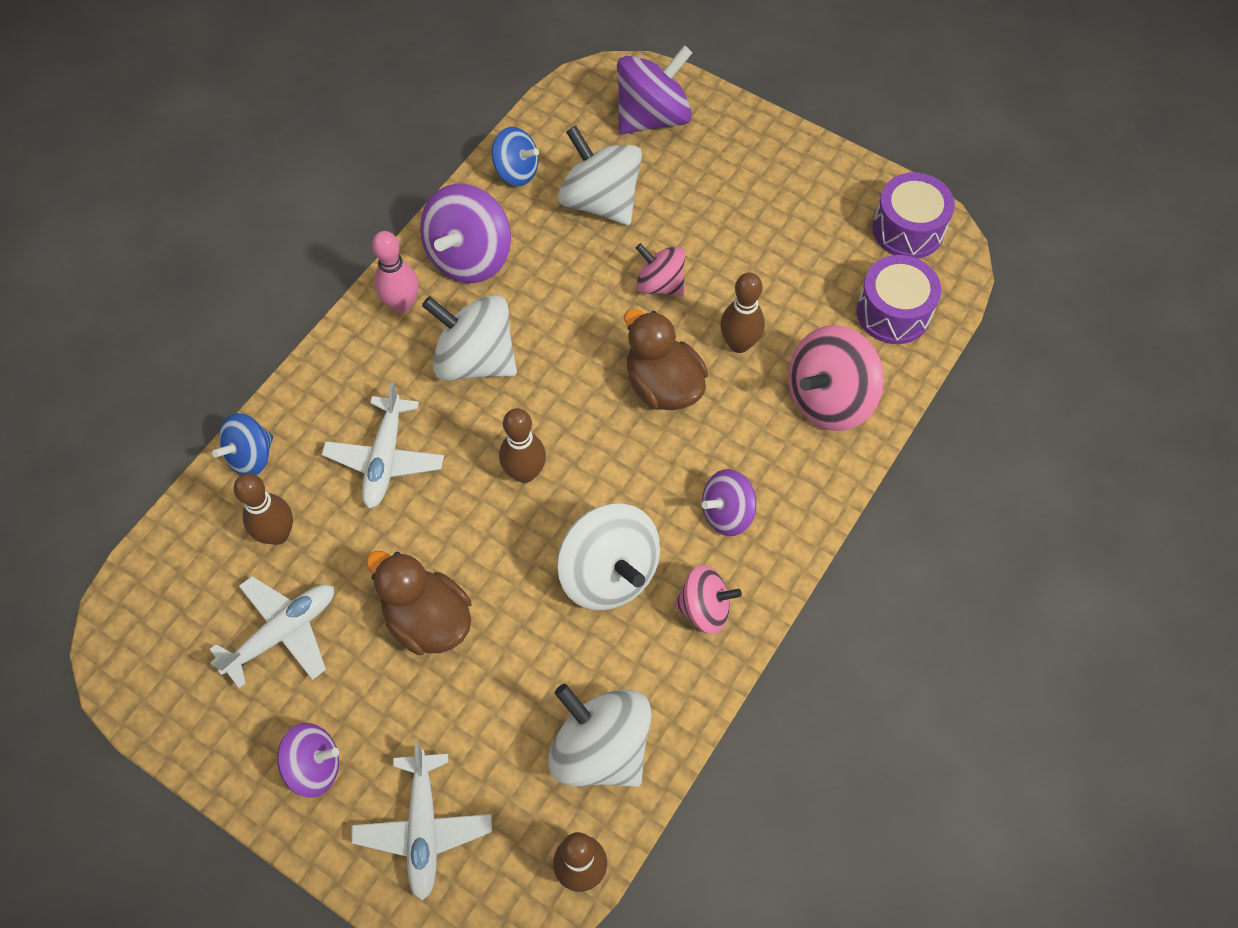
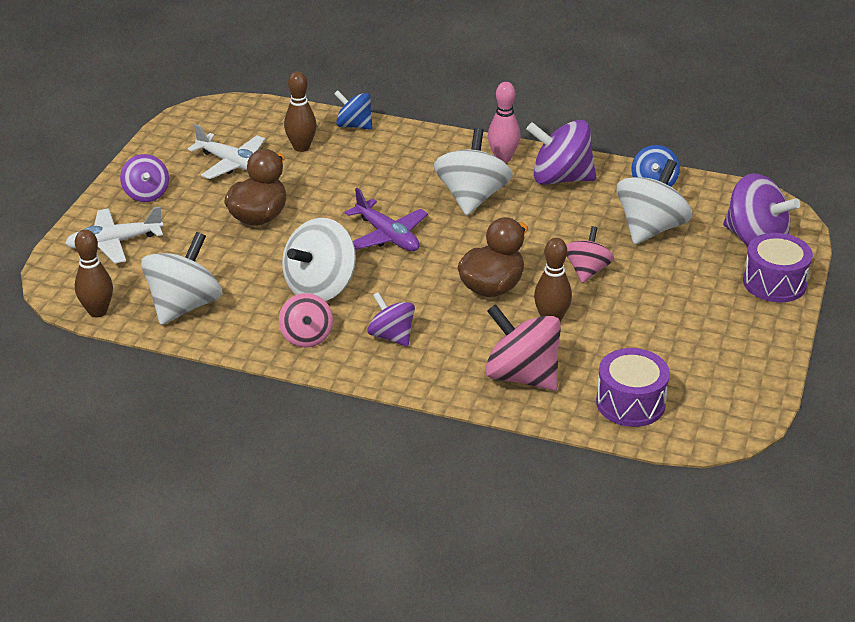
camera: 75 degrees right, 25 degrees down
white plane [322,382,444,509] -> none
brown bowling pin [499,408,546,483] -> purple plane [344,188,428,251]
purple drum [872,173,955,259] -> purple drum moved to [743,233,813,302]

